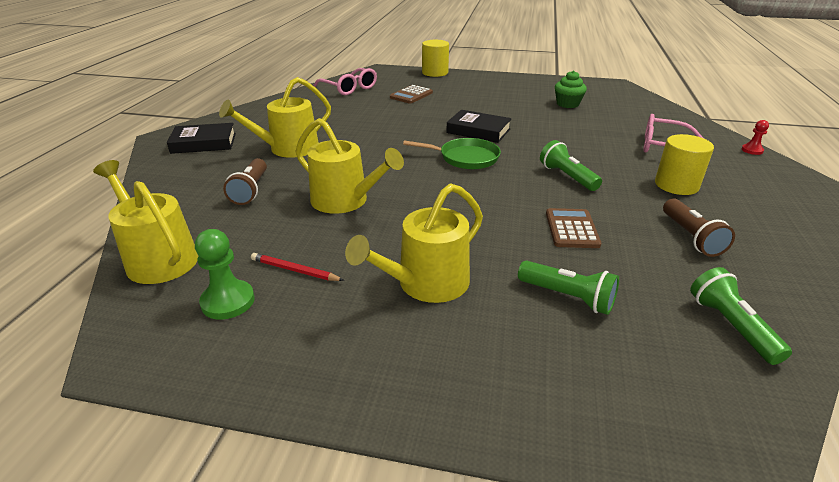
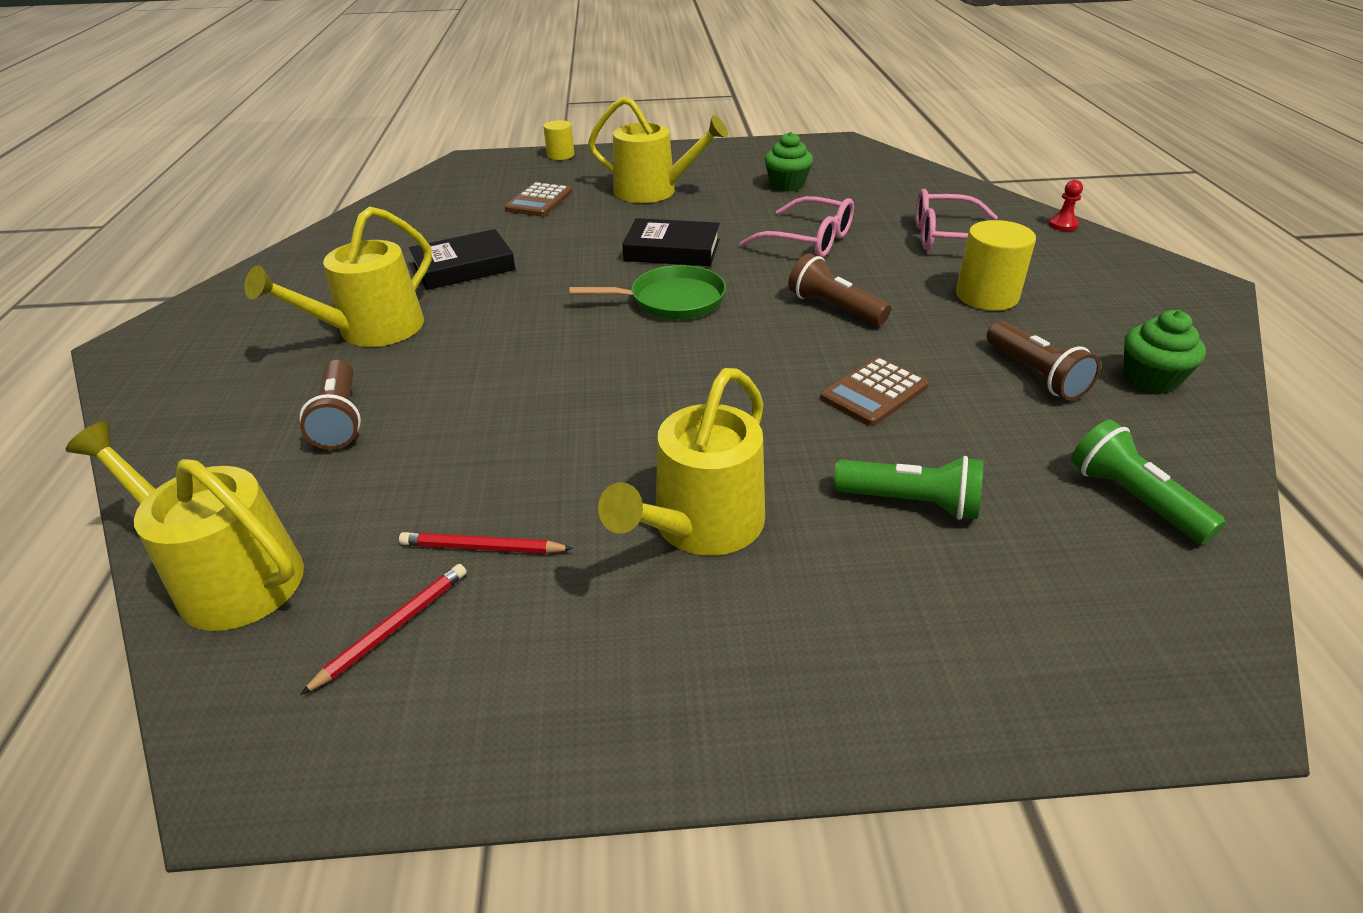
camera: 15 degrees left, 5 degrees up
black book [167,123,236,154] -> black book moved to [409,229,515,290]
green pawn [195,229,255,320] -> red pencil [300,564,467,695]
yellow watering can [295,118,404,214] -> yellow watering can moved to [588,96,728,203]
pink glasses [313,68,377,95] -> pink glasses moved to [740,196,854,258]
yellow cylinder [422,40,449,77] -> yellow cylinder [543,120,574,160], size x0.63
green flashlight [540,140,602,191] -> brown flashlight [788,253,891,326]
brown calculator [546,208,601,248] -> brown calculator turned 120 degrees counterclockwise [820,357,928,426]
none -> green cupcake [1124,310,1206,394]

